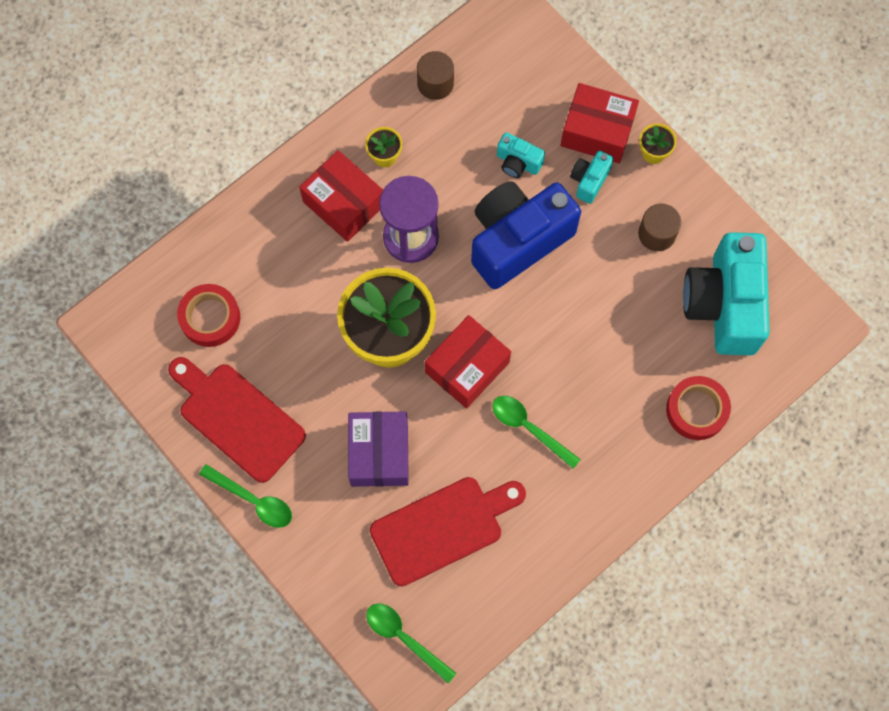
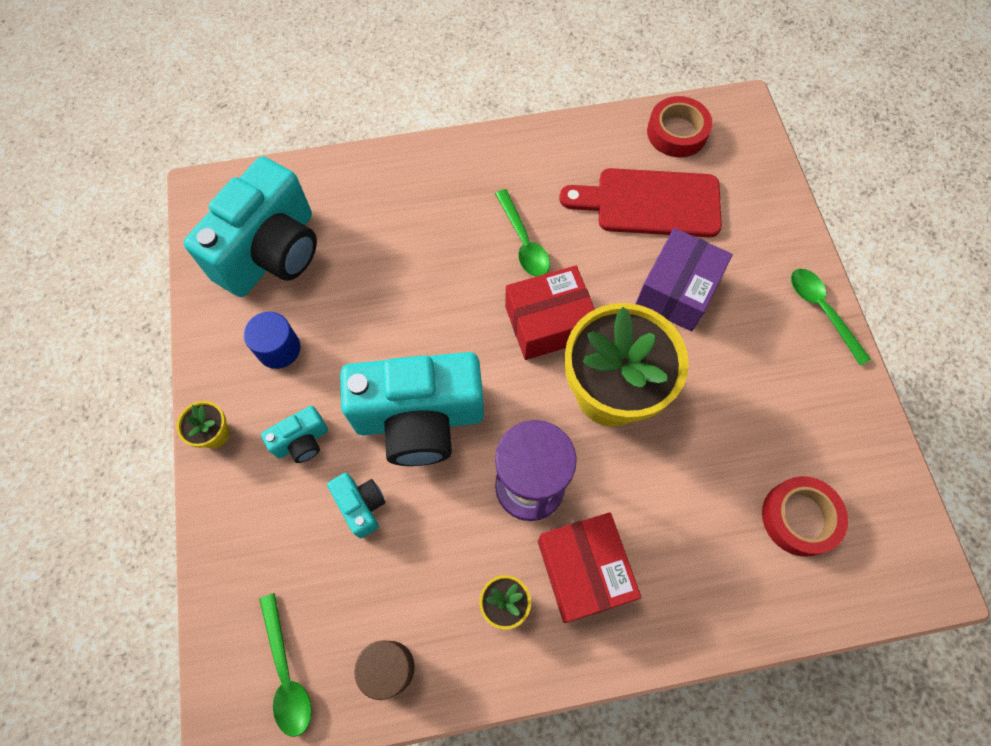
camera: 150 degrees left, 5 degrees down
red cutting board [168,357,306,483] -> none
green spoon [366,603,457,683] -> green spoon moved to [259,593,312,737]
blue camera [471,181,581,289] -> turquoise camera [340,352,484,466]
red box [560,83,639,163] -> none
brown cylinder [638,204,681,251] -> blue cylinder [244,312,301,369]
red tape [666,376,731,440] -> red tape moved to [647,96,712,157]

